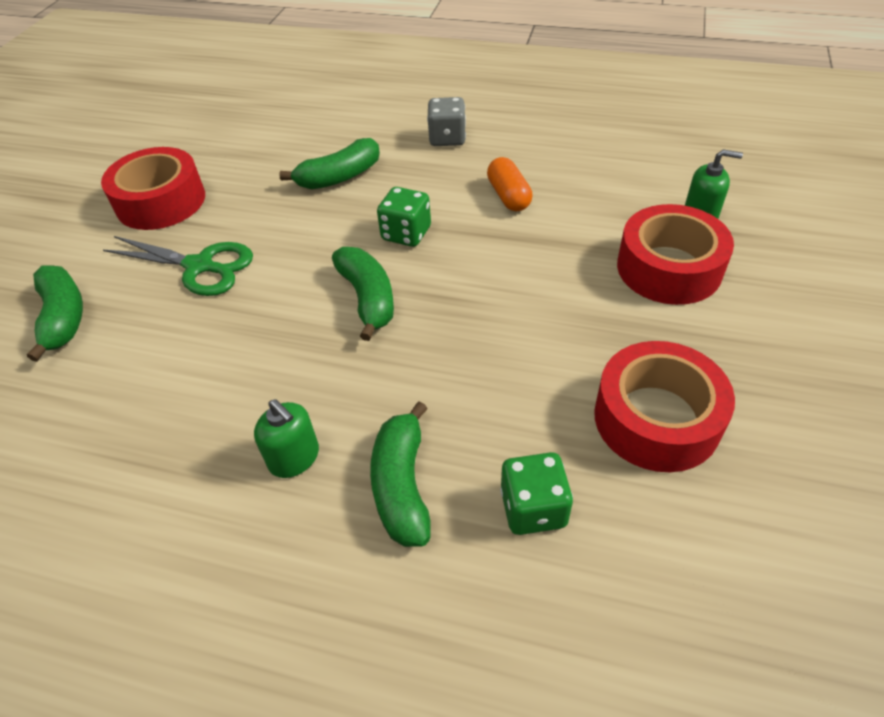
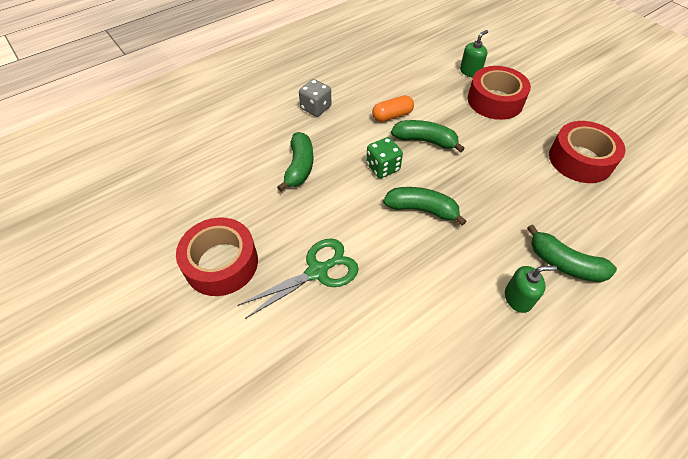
camera: 55 degrees left, 5 degrees up
green banana [27,266,83,362] -> green banana moved to [391,120,465,153]
orange capsule [487,157,533,211] -> orange capsule turned 45 degrees counterclockwise [372,95,414,122]
green dice [500,452,573,535] -> none

